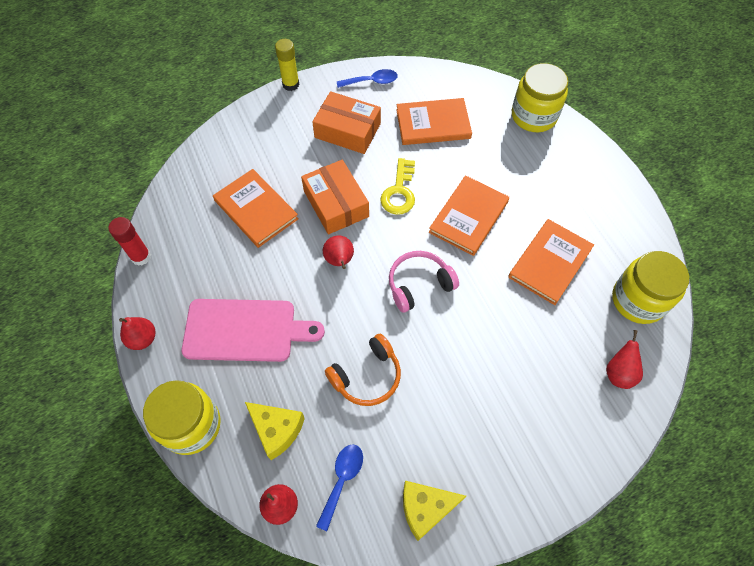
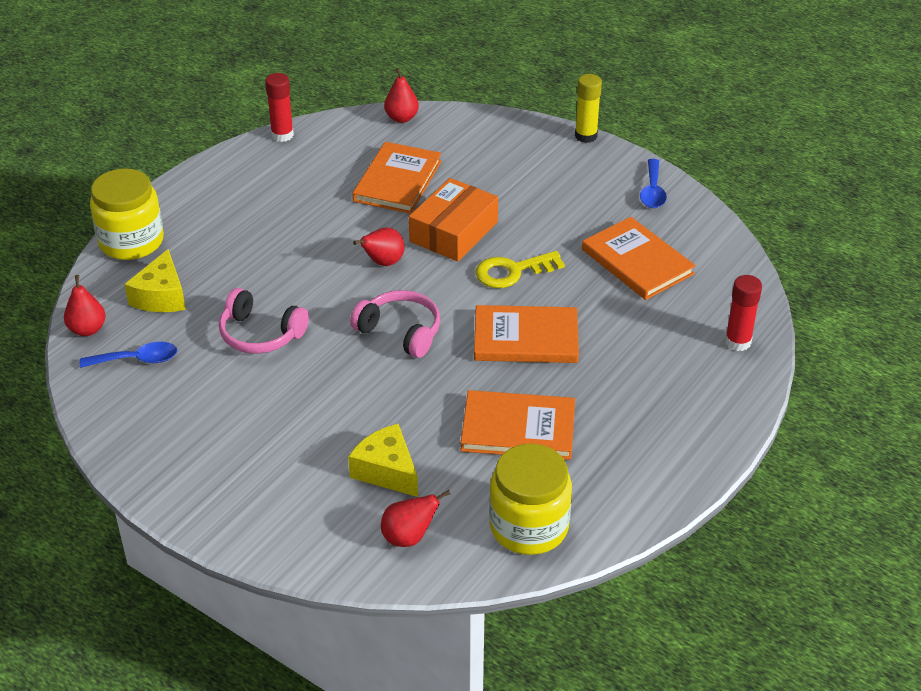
camera: 60 degrees right, 20 degrees down
red pear [119,317,155,350] -> red pear moved to [384,68,419,123]
pink cutting board [181,299,325,362] -> none
orange box [312,91,381,154] -> none
orange headphones [325,334,401,406] -> pink headphones [219,288,309,354]
blue spoon [336,69,398,88] -> blue spoon turned 45 degrees clockwise [640,159,667,208]
yellow cheese [403,481,466,541] -> yellow cheese moved to [348,424,418,497]
yellow jar [512,63,568,132] -> red glue stick [725,275,762,351]

